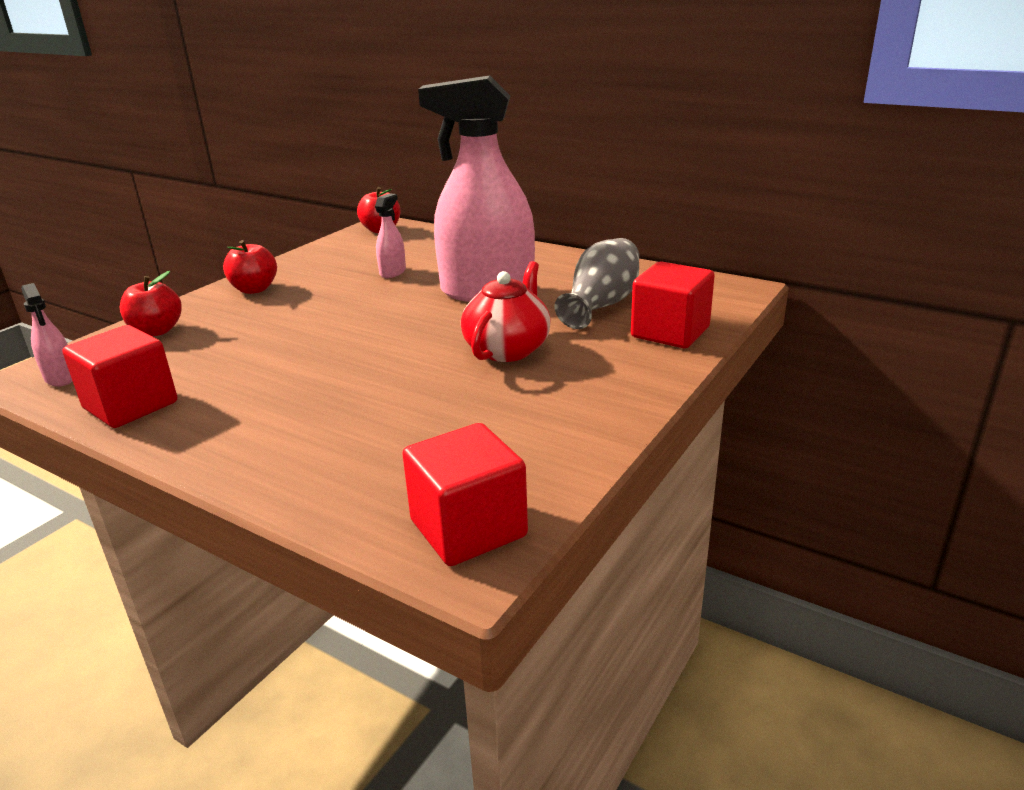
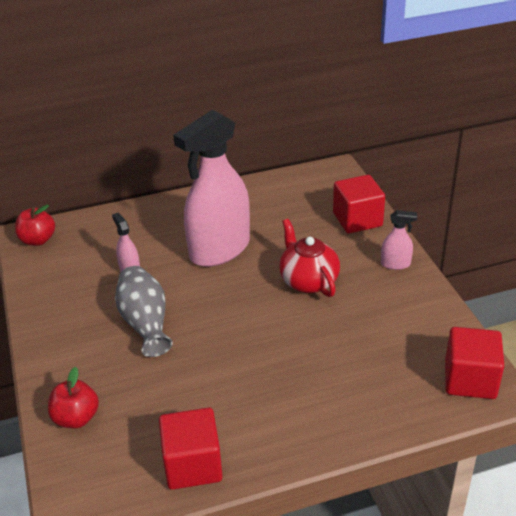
camera: 50 degrees left, 10 degrees up
pink spray bottle [21,283,73,387] -> pink spray bottle moved to [381,210,418,270]
red apple [223,240,277,294] -> none
grey vase [554,238,639,329] -> grey vase moved to [115,266,173,357]

